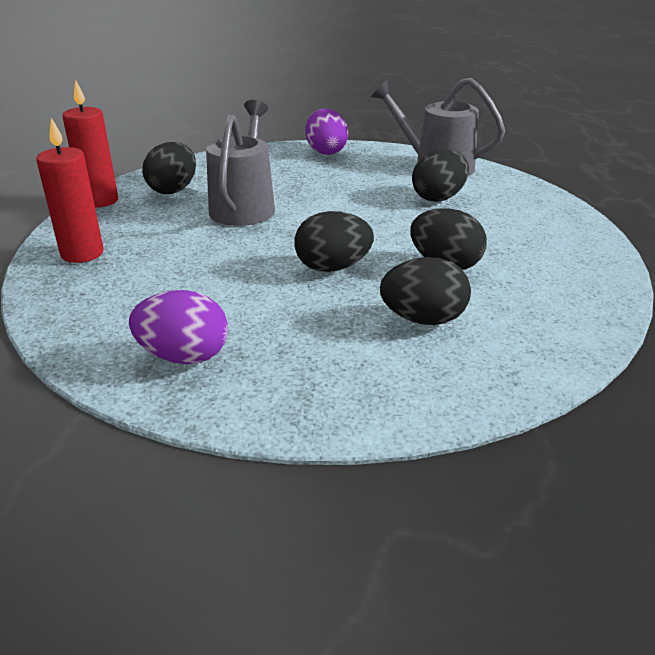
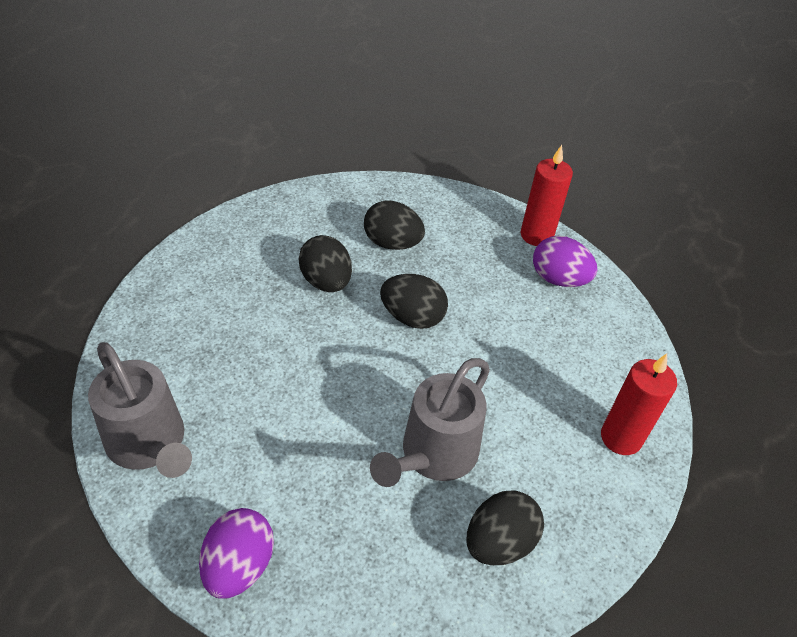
camera: 155 degrees left, 15 degrees up
red candle [62,80,118,208] -> red candle moved to [521,145,573,246]
black egg [412,149,469,202] -> none

